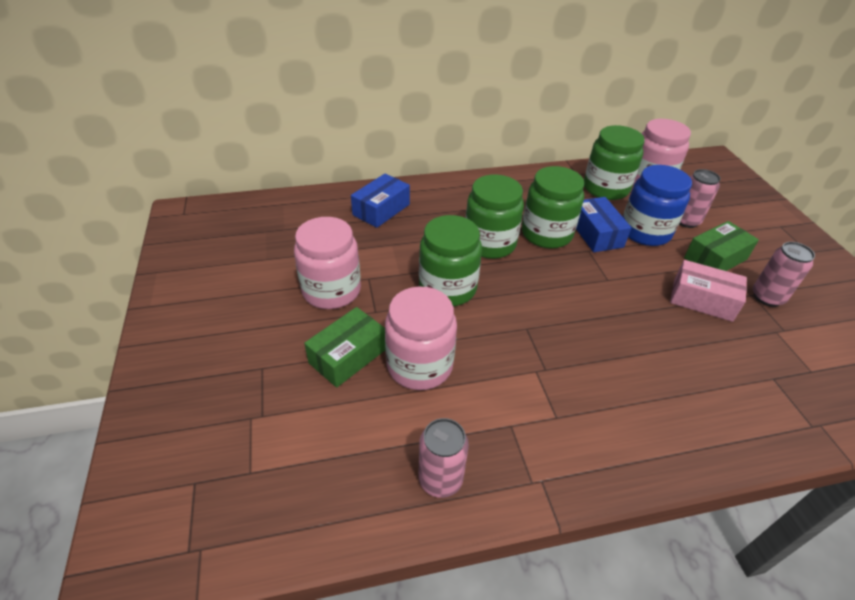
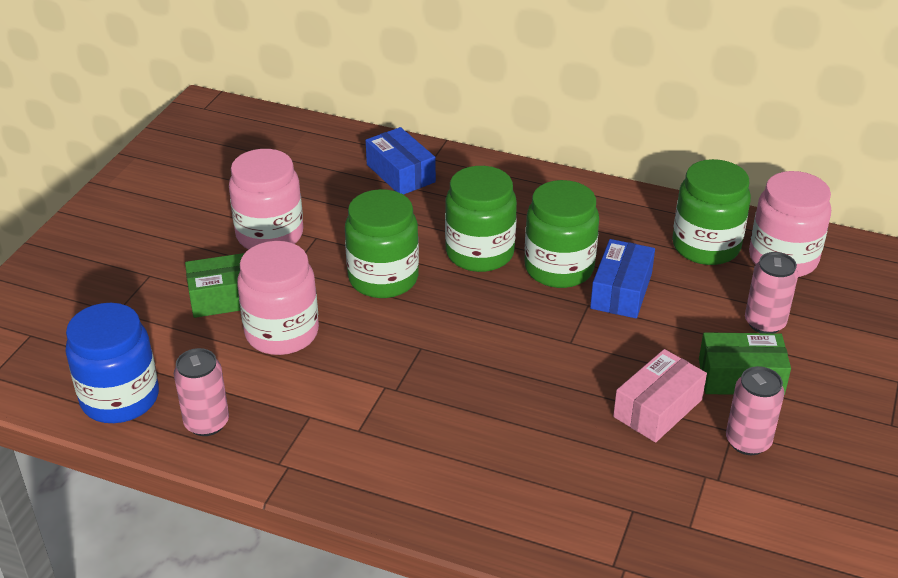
camera: 35 degrees right, 5 degrees down
blue box [351,173,410,228] -> blue box turned 75 degrees clockwise [365,127,436,195]
blue jar [623,165,692,246] -> blue jar moved to [66,303,159,423]
pink box [670,260,747,322] -> pink box turned 75 degrees clockwise [613,349,707,443]

